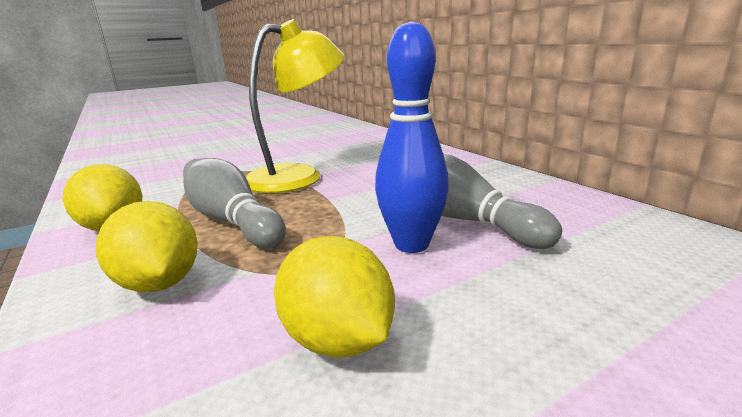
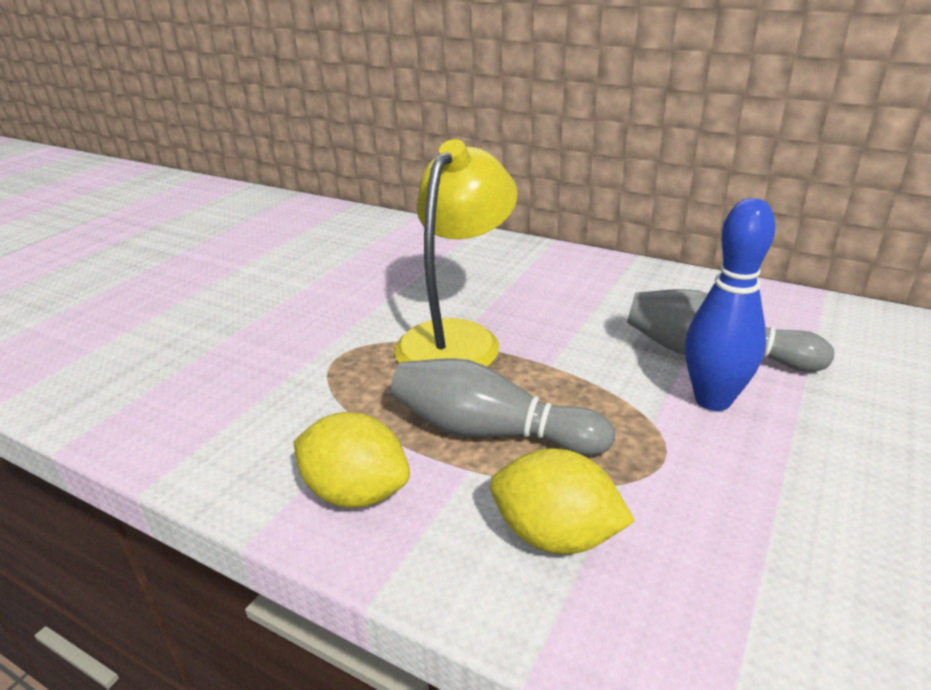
camera: 30 degrees left, 10 degrees up
yellow lemon [274,236,395,358] -> none

